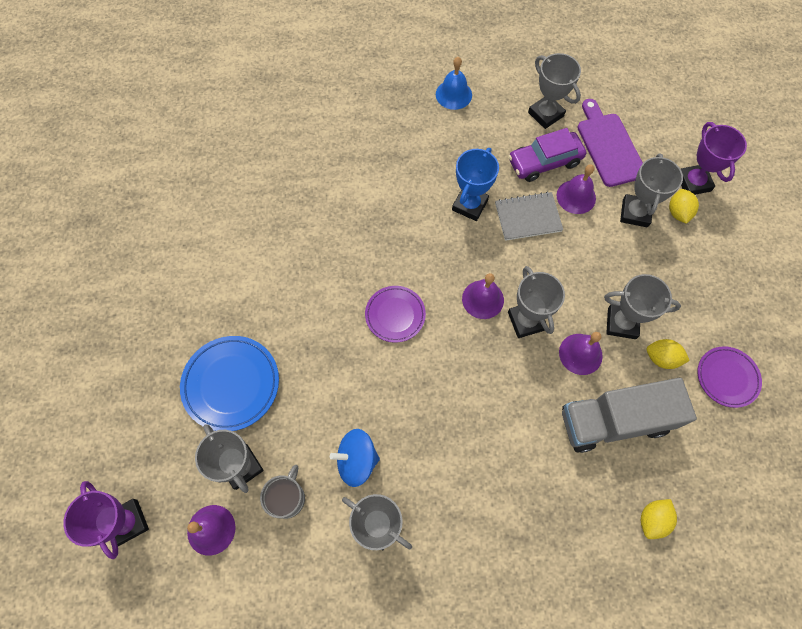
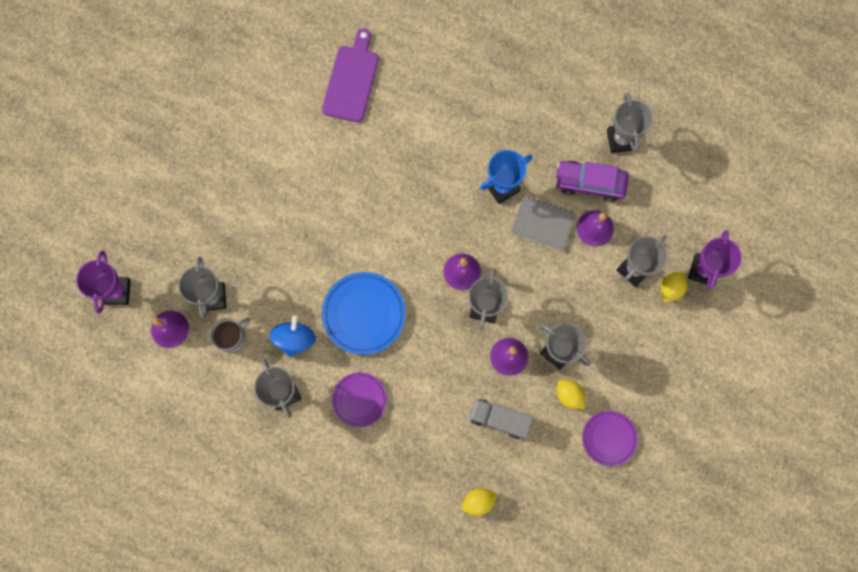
camera: 30 degrees right, 10 degrees up
blue plate [180,336,279,431] -> blue plate moved to [322,272,406,355]
blue spinning top [330,429,380,487] -> blue spinning top turned 75 degrees clockwise [270,316,316,357]
purple plate [365,286,426,343] -> purple plate moved to [332,372,387,427]
blue bell [436,57,472,110] -> none
grey truck [562,378,697,453] -> grey truck [470,399,533,439], size x0.62
purple cutting board [577,99,643,187] -> purple cutting board moved to [322,28,379,122]

